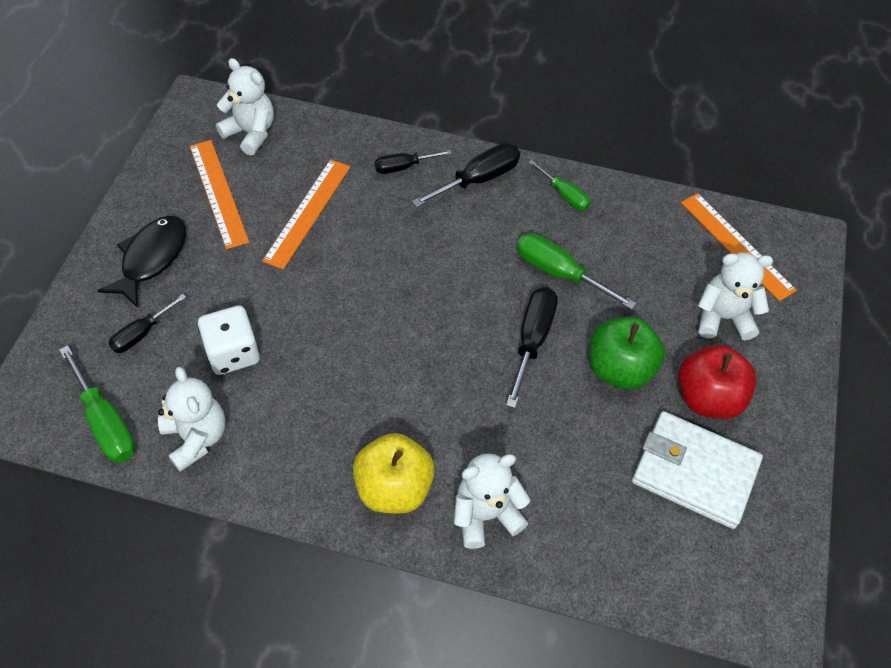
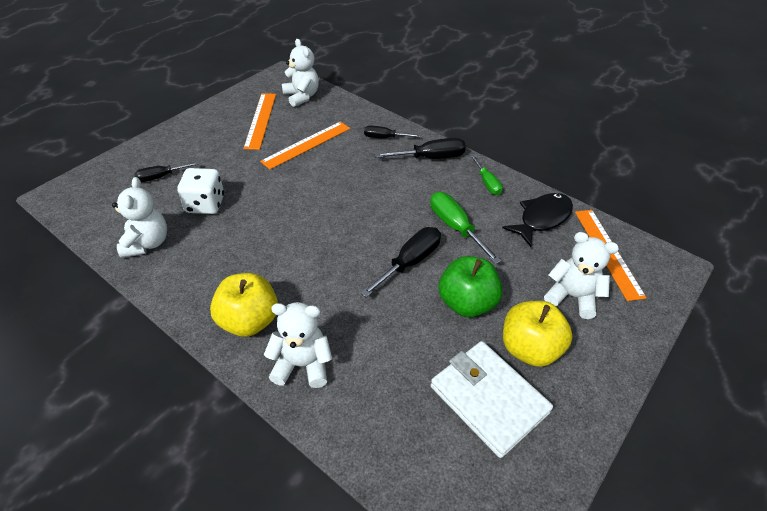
camera: 25 degrees right, 10 degrees down
green screwdriver [59,345,136,463] -> none
black fish [97,216,186,308] -> black fish moved to [502,193,573,247]
red apple [678,345,757,419] -> yellow apple [503,301,573,367]

